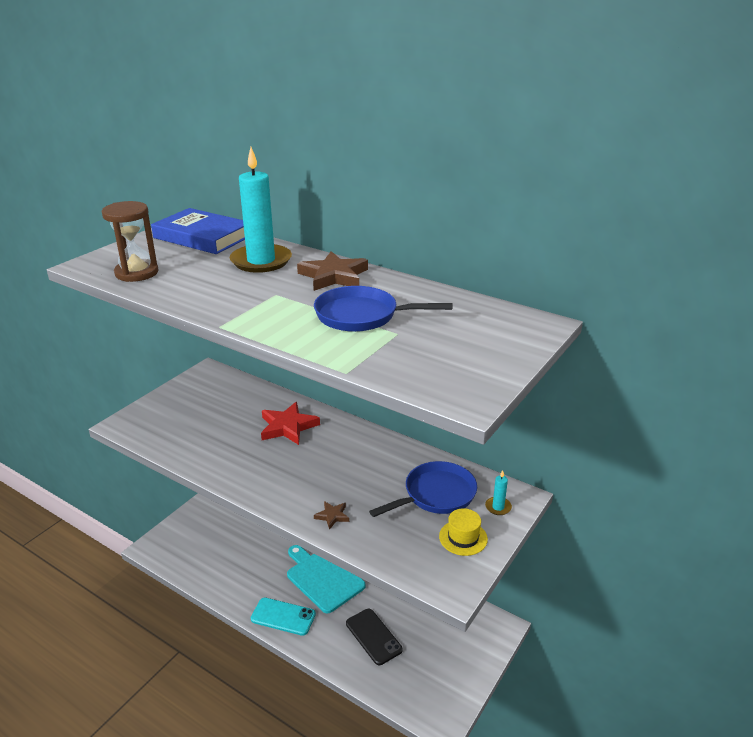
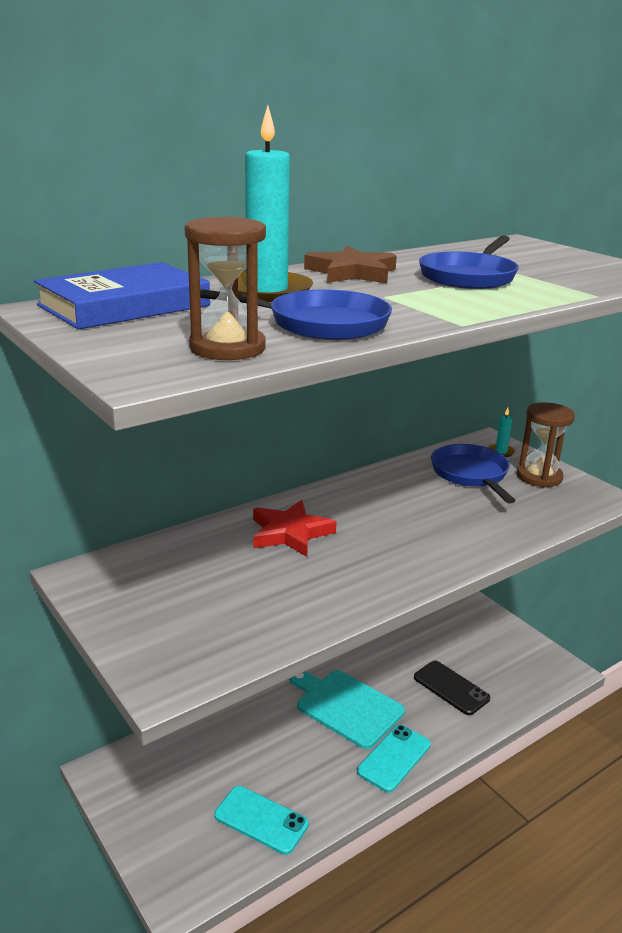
camera: 70 degrees left, 5 degrees down
turquoise cutting board [287,545,366,614] -> turquoise cutting board turned 60 degrees clockwise [289,670,405,749]
brown star [314,501,349,530] -> none
black phone [346,609,403,665] -> black phone turned 60 degrees clockwise [414,661,490,715]
yellow hat [439,508,488,556] -> brown hourglass [517,402,575,488]
none -> blue pan [200,289,392,340]
none -> turquoise phone [214,786,309,855]

